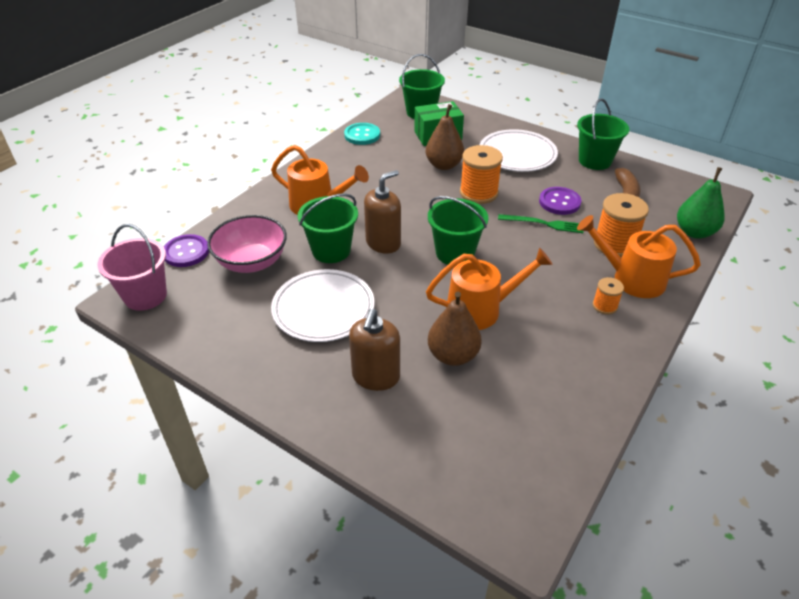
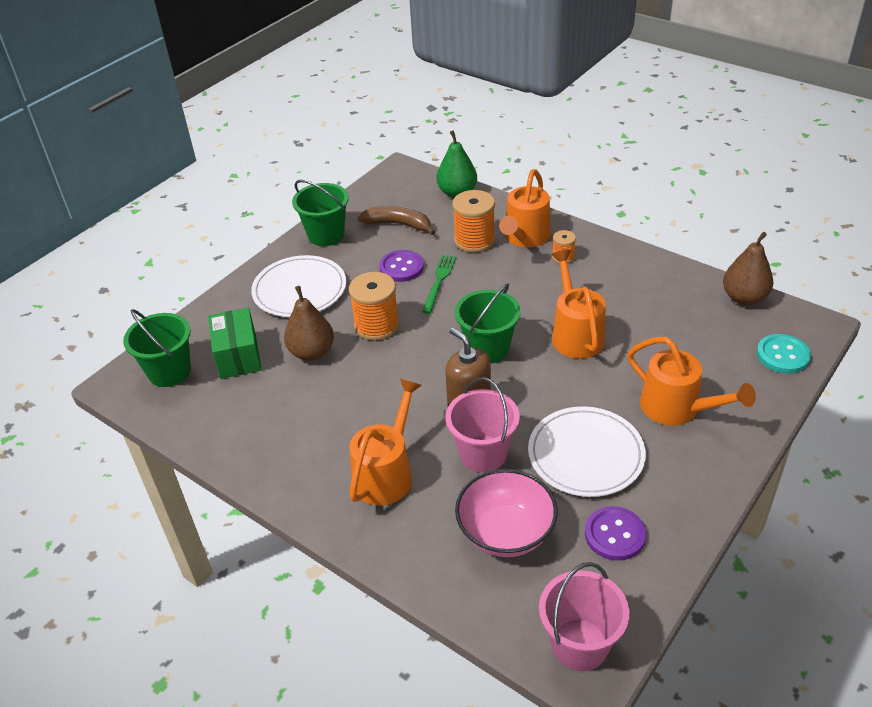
camera: 85 degrees left, 0 degrees up
purple button [164,234,209,267] -> purple button moved to [585,506,646,561]
green bucket [298,193,358,263] -> pink bucket [446,377,520,473]
turquoise button [344,123,380,145] -> turquoise button moved to [757,334,811,374]
brown soap dispenser [349,309,400,391] -> orange watering can [627,337,756,426]
brown pear [428,292,482,366] -> brown pear moved to [723,232,774,305]

